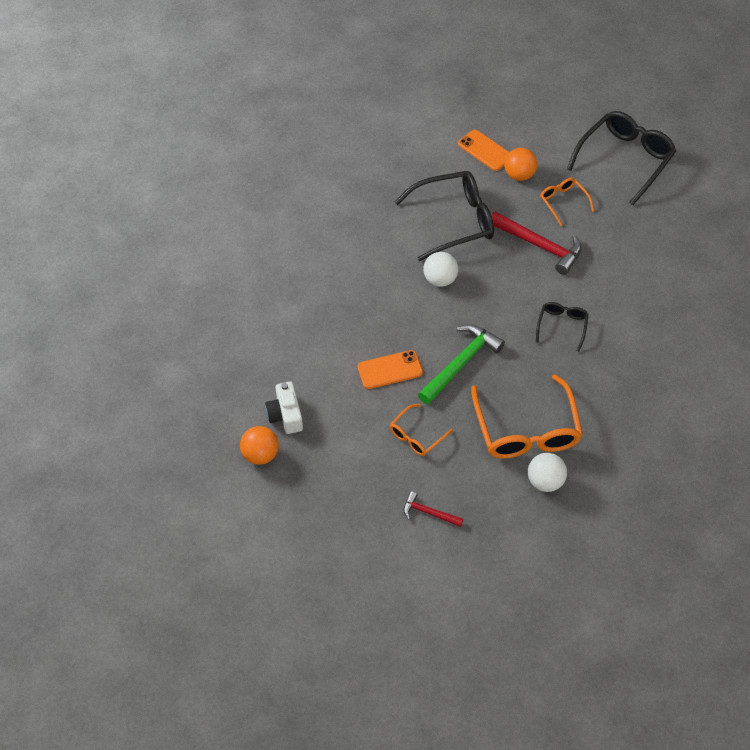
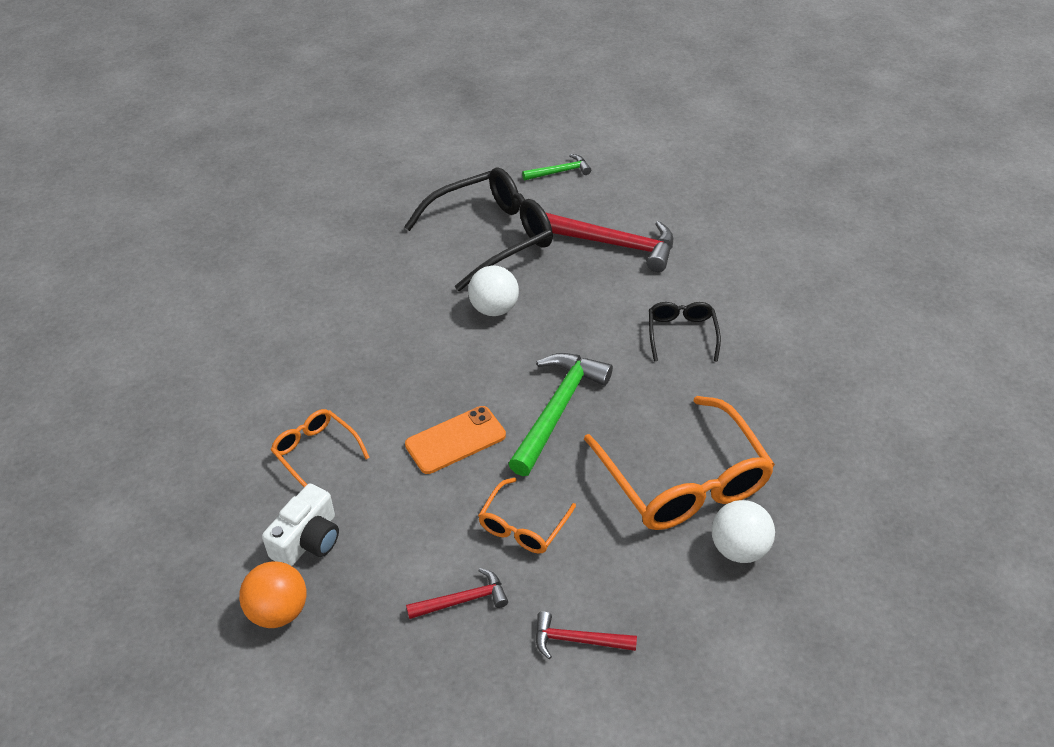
camera: 15 degrees left, 10 degrees down
white camera [265,381,303,434] -> white camera turned 120 degrees counterclockwise [262,484,339,566]
orange phone [458,130,509,171] -> none
orange ball [504,148,537,181] -> green hammer [522,154,591,180]
orange glasses [540,178,594,226] -> orange glasses moved to [271,409,370,487]
black glasses [567,111,676,205] -> none
none -> red hammer [406,568,508,619]

